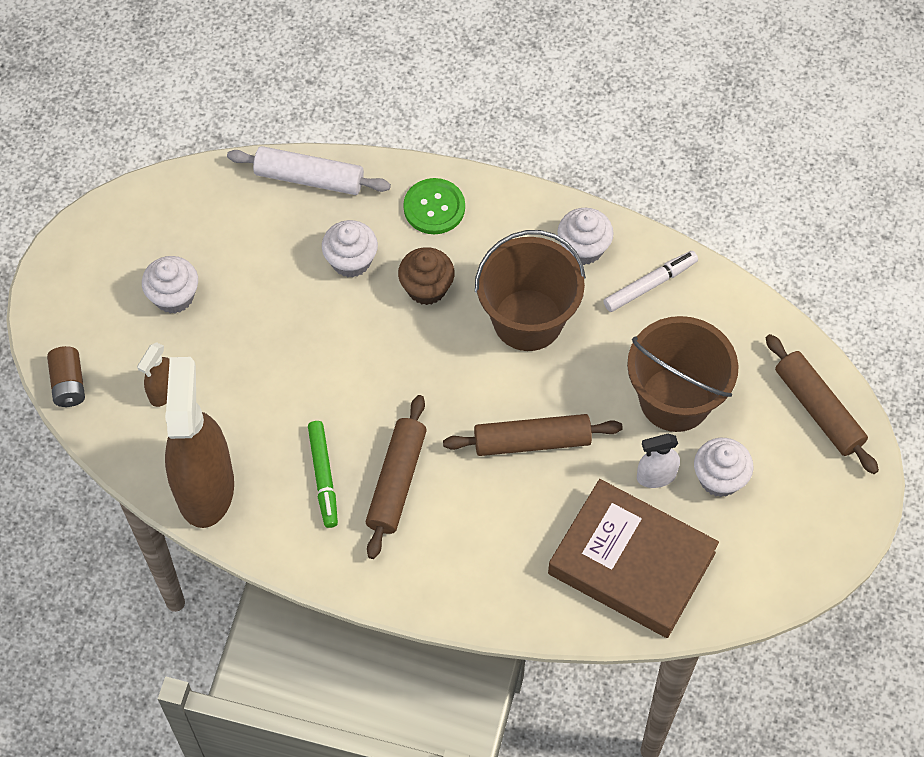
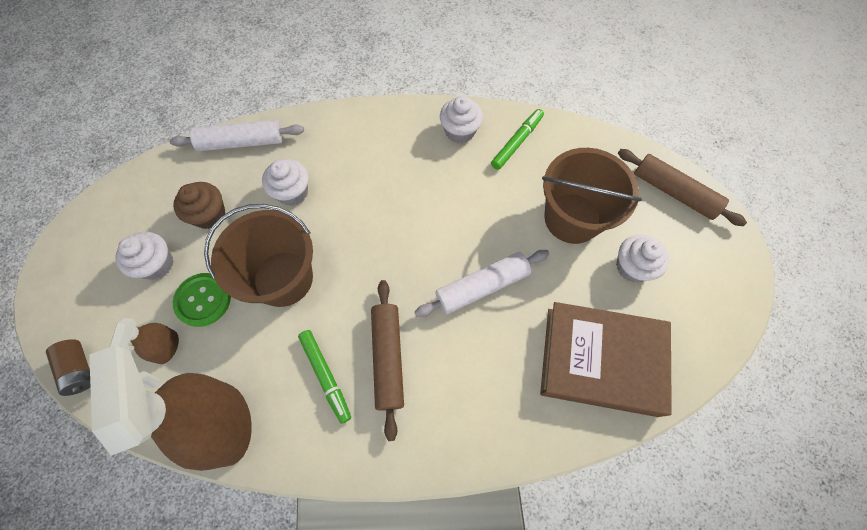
camera: 20 degrees left, 5 degrees up
brown cupcake [398,247,455,305] -> brown cupcake moved to [173,182,225,229]
green button [403,178,465,234] -> green button moved to [173,273,231,327]
brown rolling pin [443,414,623,456] -> white rolling pin [414,250,549,317]
brown bucket [475,230,586,351] -> brown bucket moved to [204,204,313,307]
white marker [603,251,698,312] -> green marker [491,109,544,170]
white spray bottle [637,434,680,488] -> none

